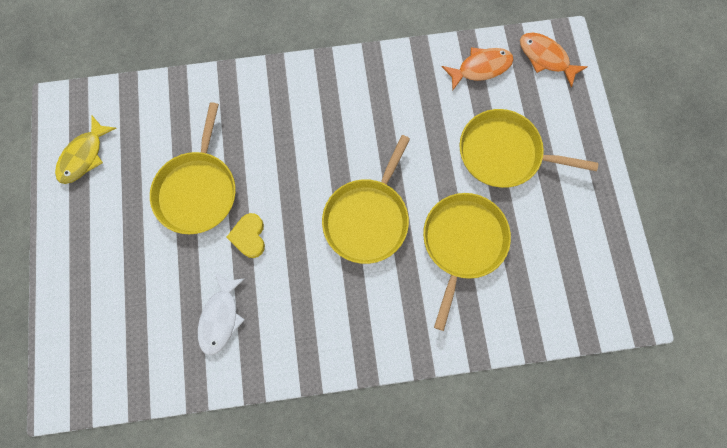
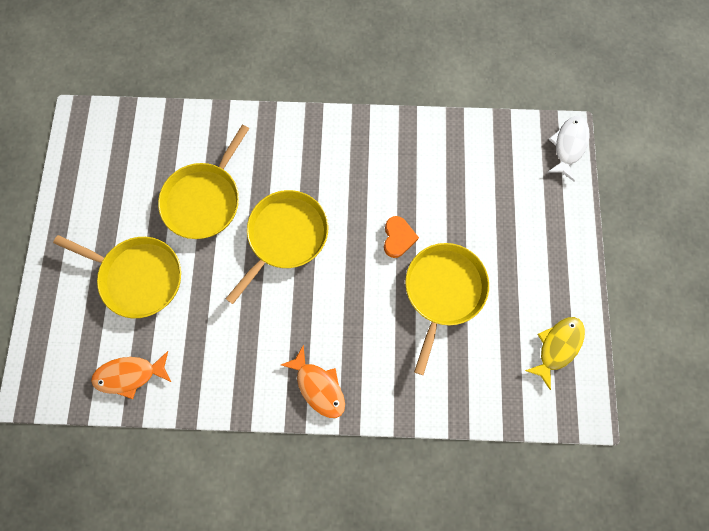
camera: 170 degrees left, 0 degrees up
white fish [198,273,245,355] -> white fish moved to [548,116,589,181]
yellow heart [227,213,265,258] -> orange heart [384,216,419,258]
orange fish [520,33,588,87] -> orange fish moved to [281,345,345,418]

